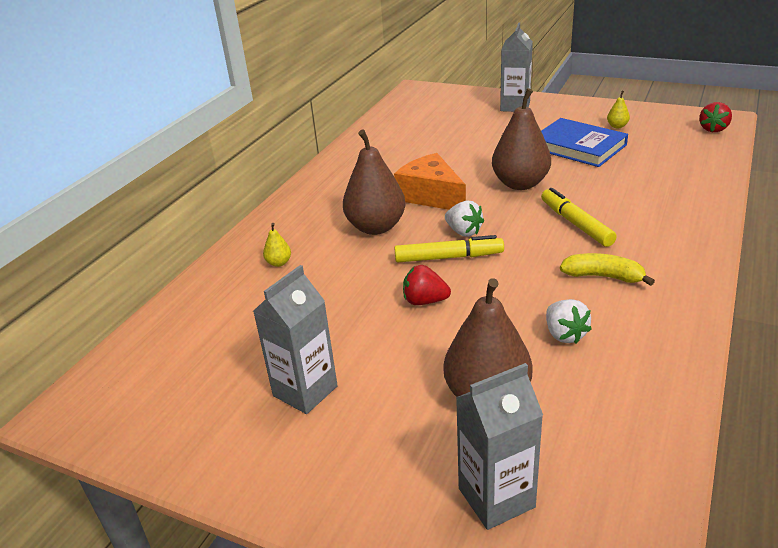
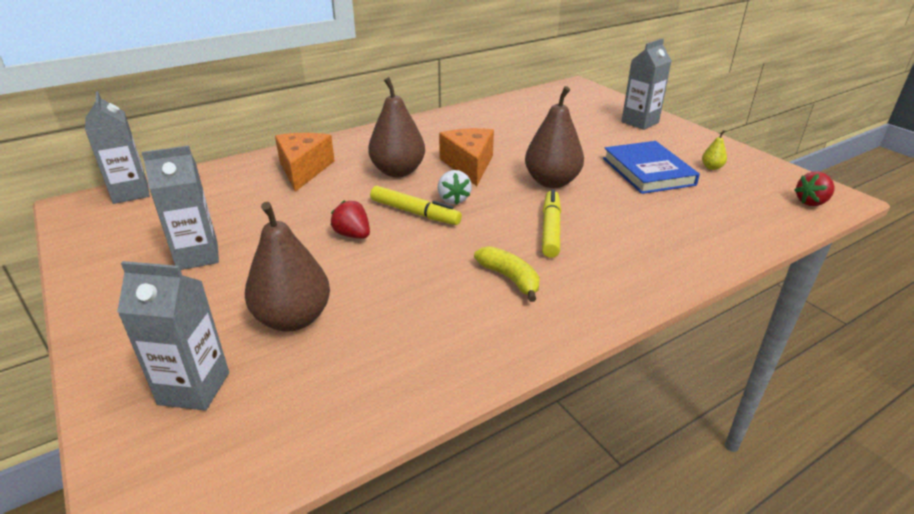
camera: 30 degrees right, 0 degrees up
yellow pear [263,223,291,267] -> orange cheese [275,133,335,192]
white strawberry [546,299,592,344] -> none
none -> grey carton [85,91,150,204]

